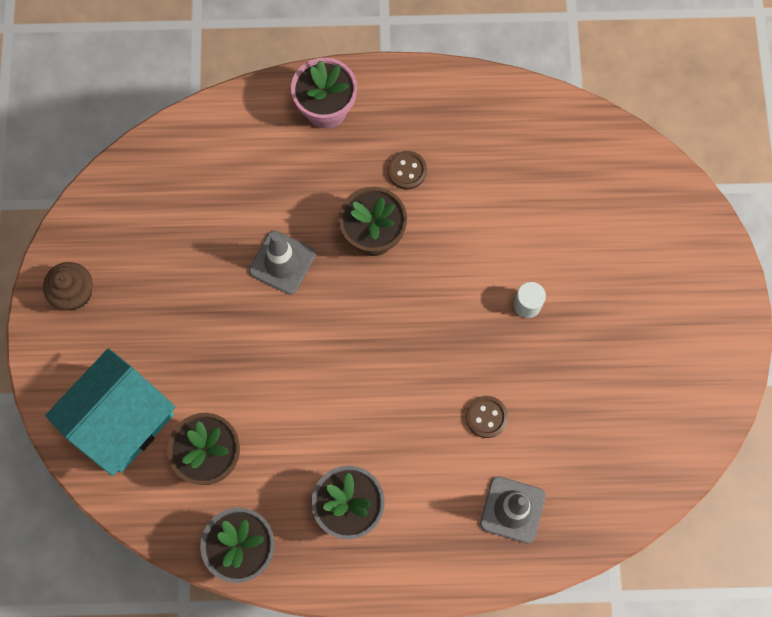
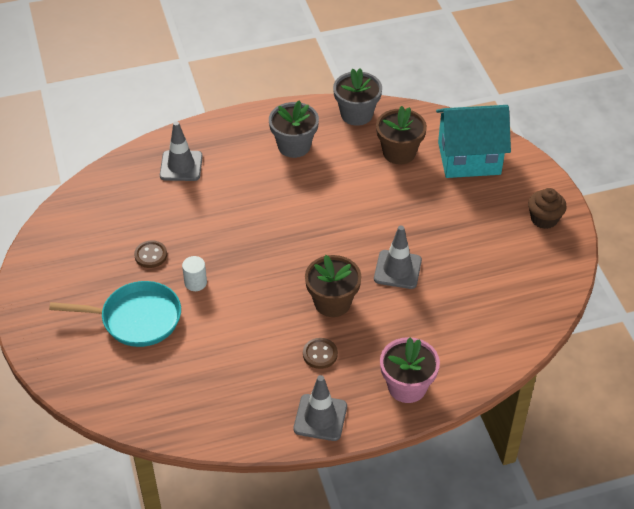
camera: 165 degrees right, 25 degrees down
turquoise house [45,348,175,476] -> turquoise house turned 60 degrees clockwise [436,105,511,178]
brown button [466,396,508,438] -> brown button moved to [134,241,167,268]
none -> turquoise pan [49,281,181,347]
none -> grey traffic cone [293,375,347,441]

